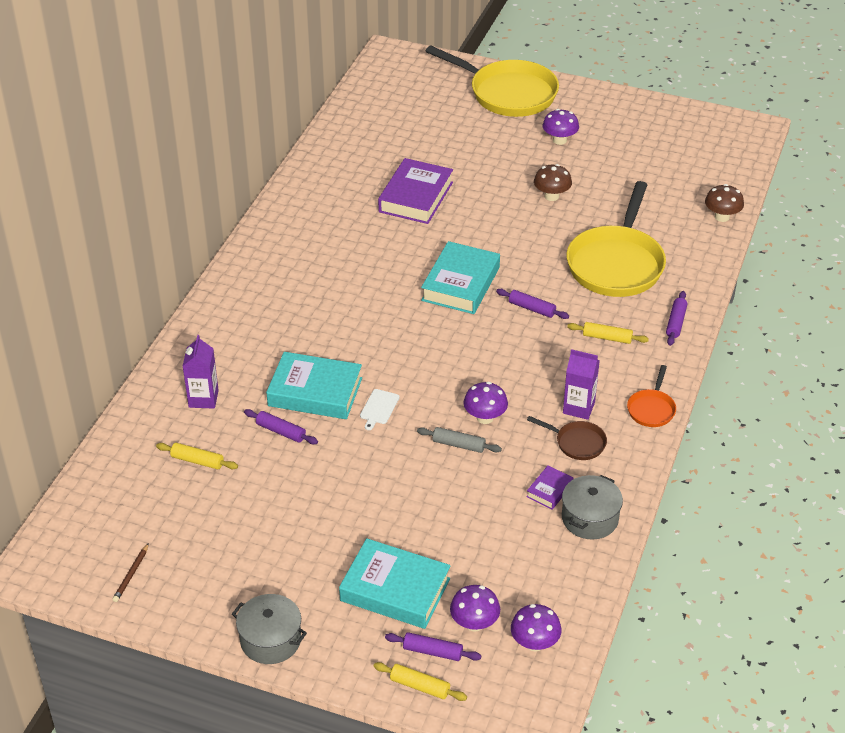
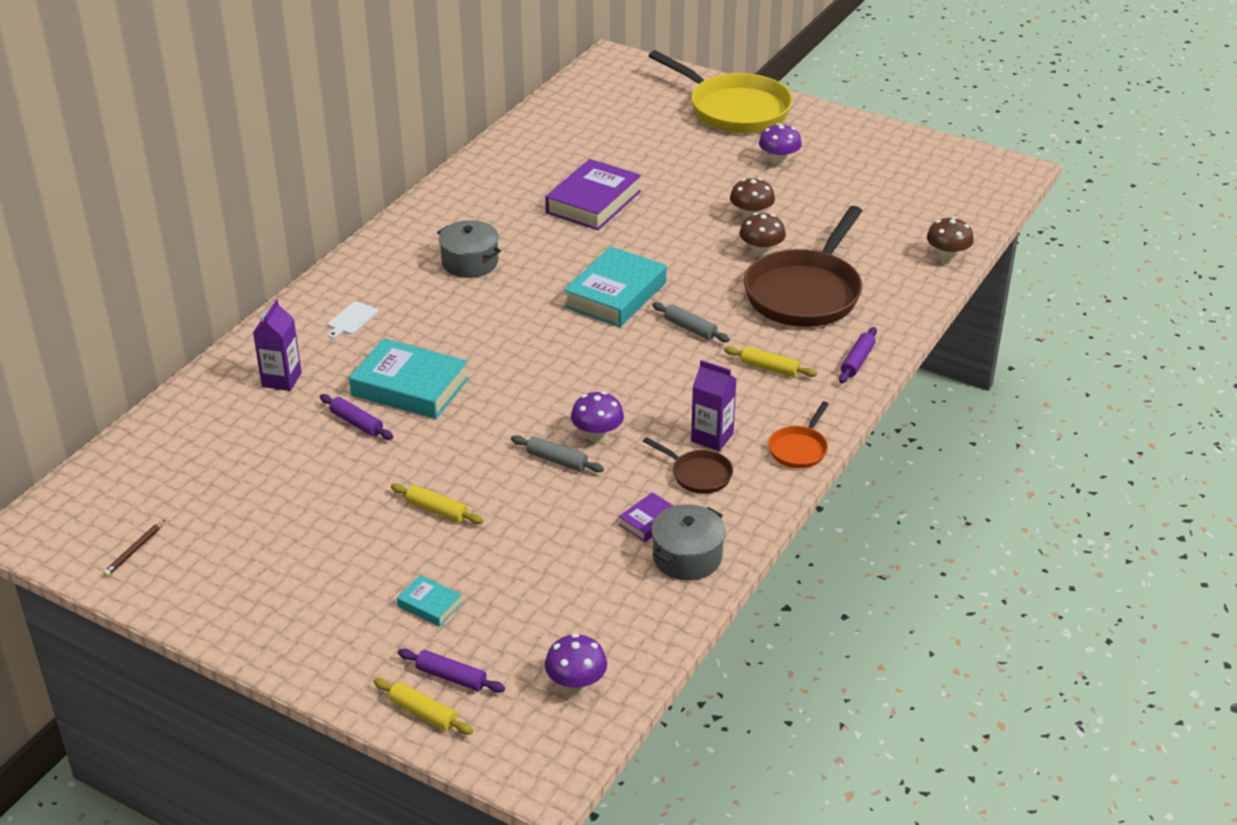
camera: 10 degrees right, 5 degrees down
yellow rolling pin [156,443,238,470] -> yellow rolling pin moved to [391,483,483,524]
grey pot [232,594,307,664] -> grey pot moved to [437,220,501,278]
turquoise book [339,538,451,629] -> turquoise book [397,575,462,627], size x0.47
white cutting board [360,389,400,430] -> white cutting board moved to [328,301,378,339]
purple mushroom [450,585,500,632] -> none
purple rolling pin [496,289,569,319] -> grey rolling pin [652,302,730,342]
yellow pan [567,181,666,297] -> brown pan [744,206,862,327]
none -> brown mushroom [739,213,786,257]

